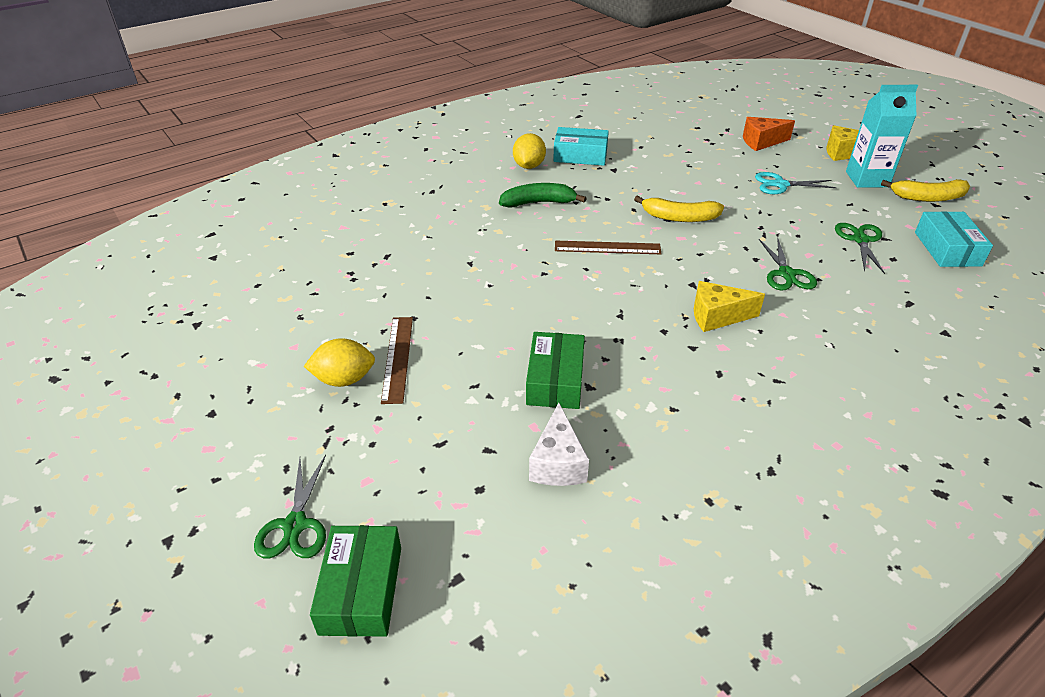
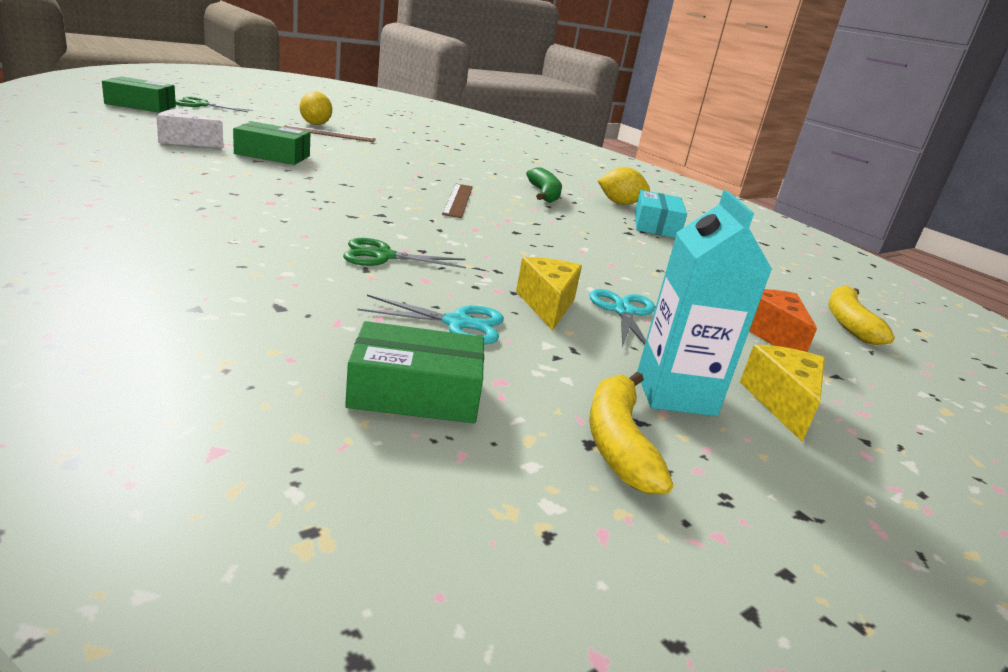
camera: 85 degrees right, 15 degrees down
yellow banana [634,196,724,222] -> yellow banana moved to [828,285,895,345]
yellow cheese [694,281,765,332] -> yellow cheese moved to [516,257,582,331]
green scissors [835,223,885,274] -> turquoise scissors [357,294,504,344]
turquoise box [915,211,993,267] -> green box [345,321,484,423]

